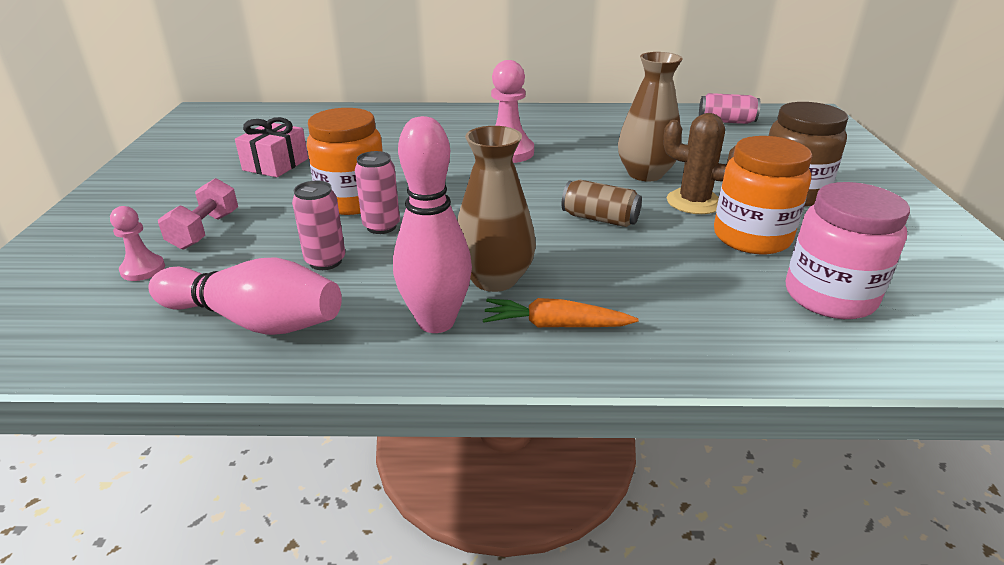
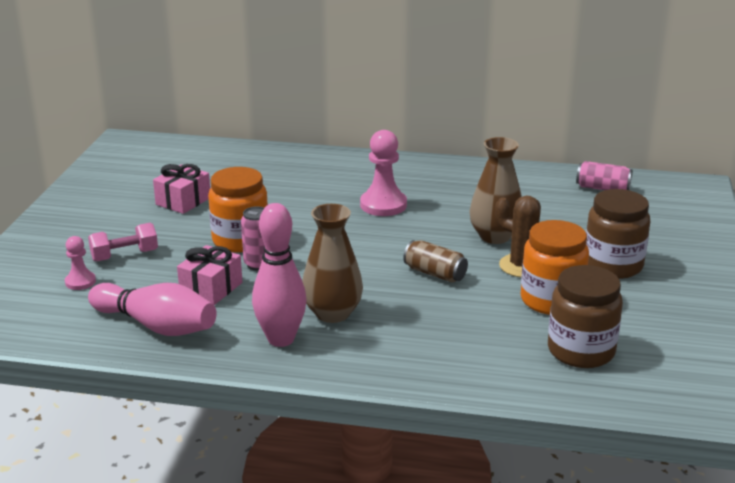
camera: 10 degrees right, 5 degrees down
pink dumbbell [158,178,238,249] -> pink dumbbell turned 45 degrees clockwise [88,223,158,262]
pink can [292,181,345,270] -> pink gift [177,245,242,305]
orange carrot [483,298,639,327] -> none
pink jar [786,182,910,319] -> brown jar [548,265,623,368]

